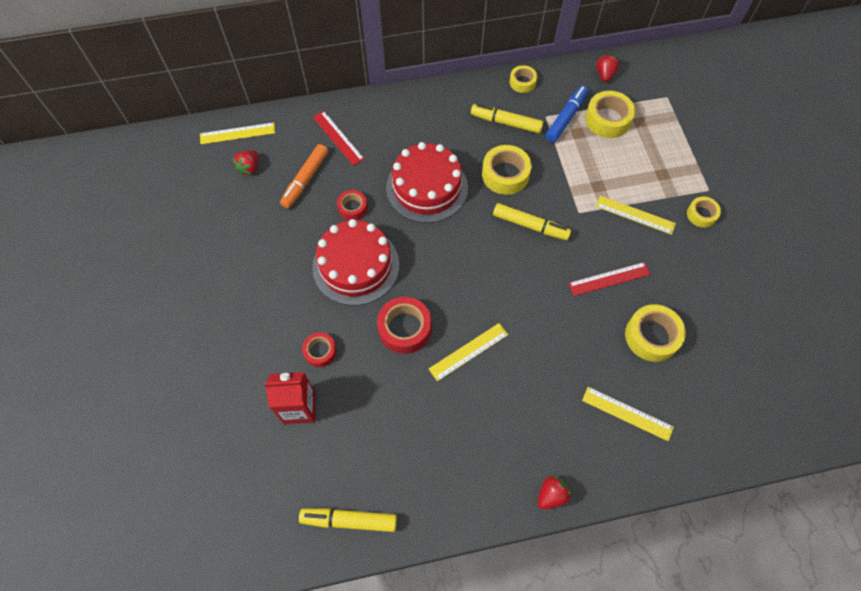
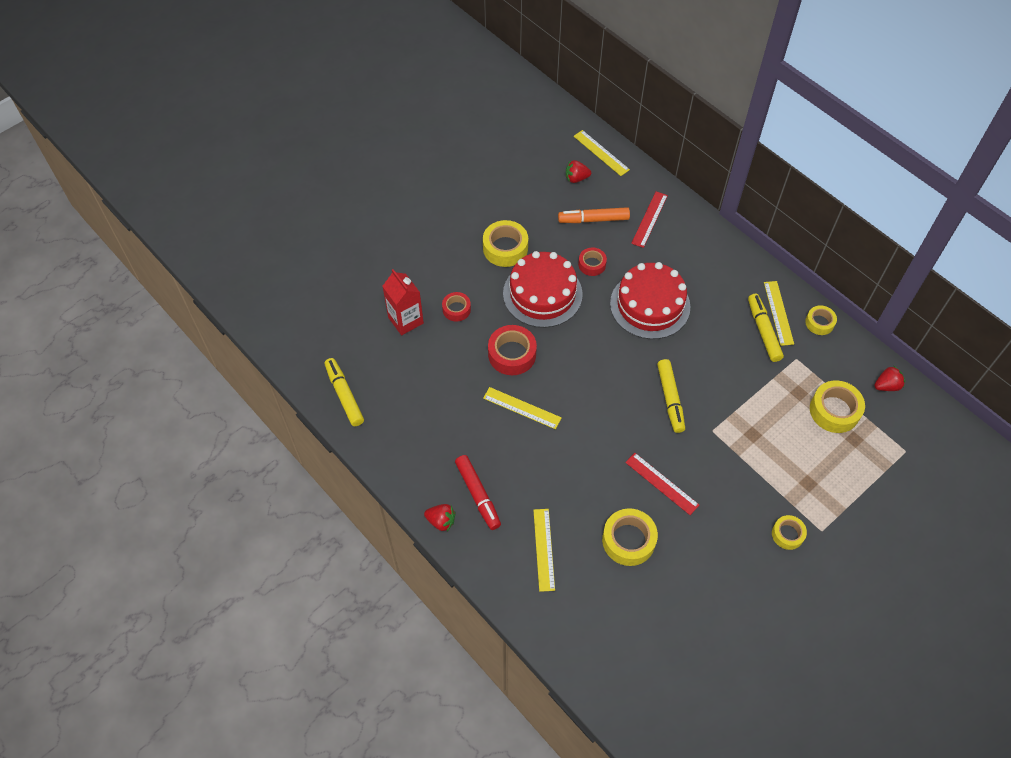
camera: 60 degrees right, 5 degrees down
yellow tape [482,145,532,195] -> yellow tape moved to [483,220,528,267]
blue marker [546,86,588,142] -> none
yellow ruler [595,196,676,235] -> yellow ruler moved to [764,281,794,346]
none -> red marker [455,455,501,530]

